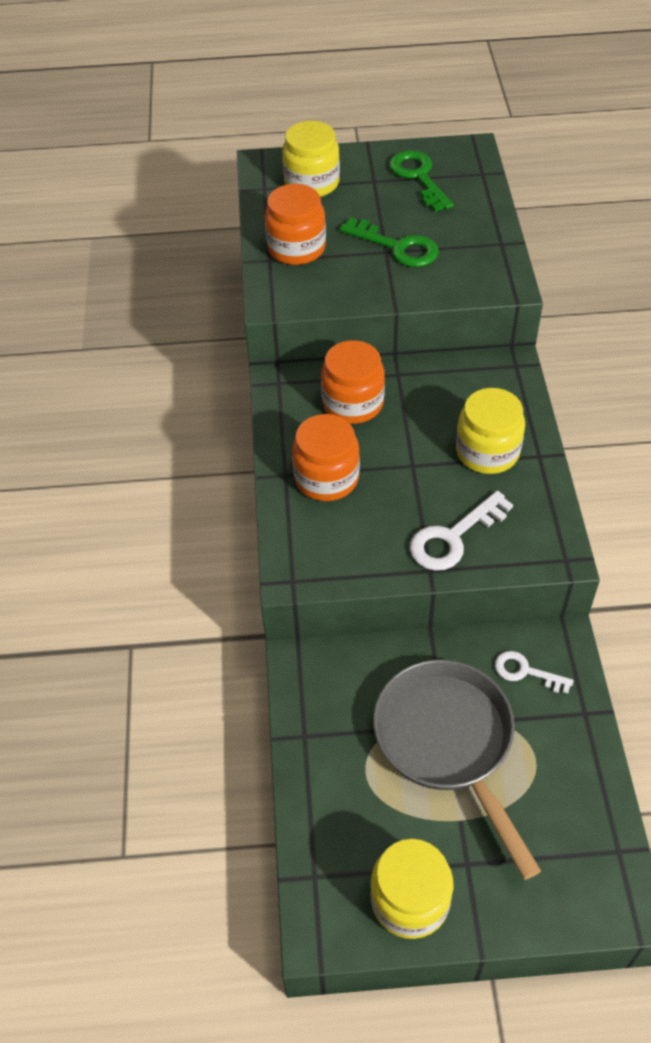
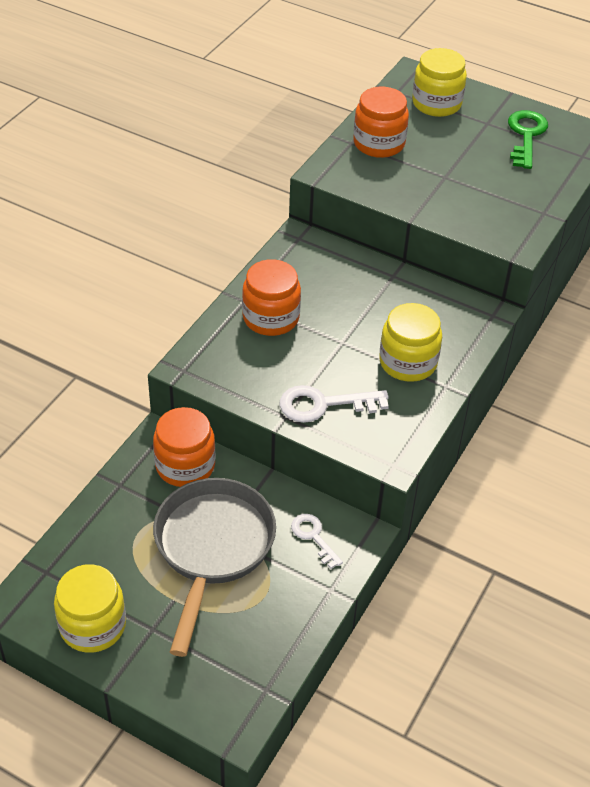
camera: 30 degrees right, 5 degrees down
orange jar [321,340,385,424] -> orange jar moved to [153,407,216,487]
green key [339,217,439,267] -> none

